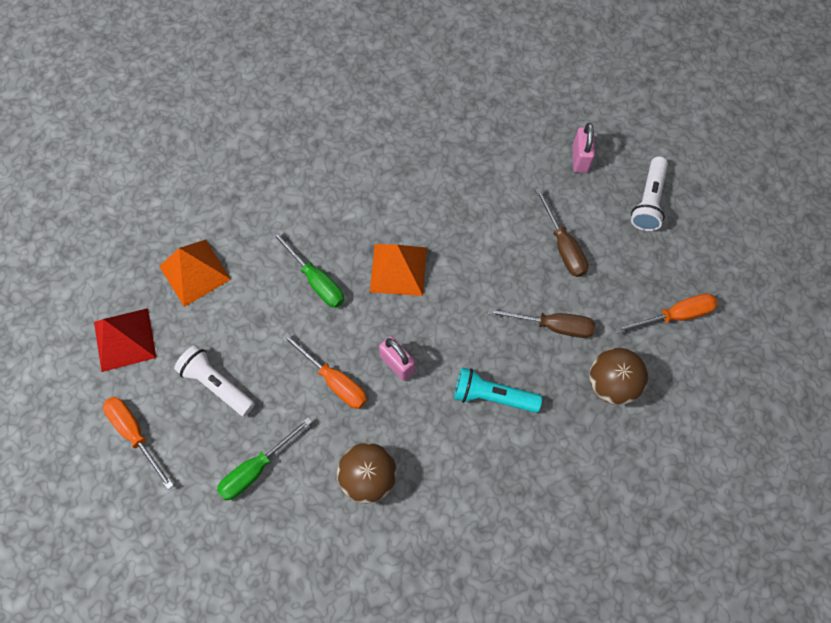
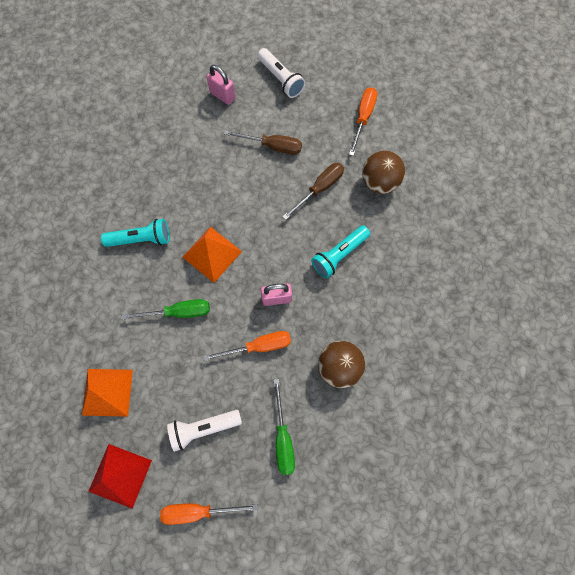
camera: 55 degrees left, 5 degrees up
none -> turquoise flashlight [101,219,170,247]

